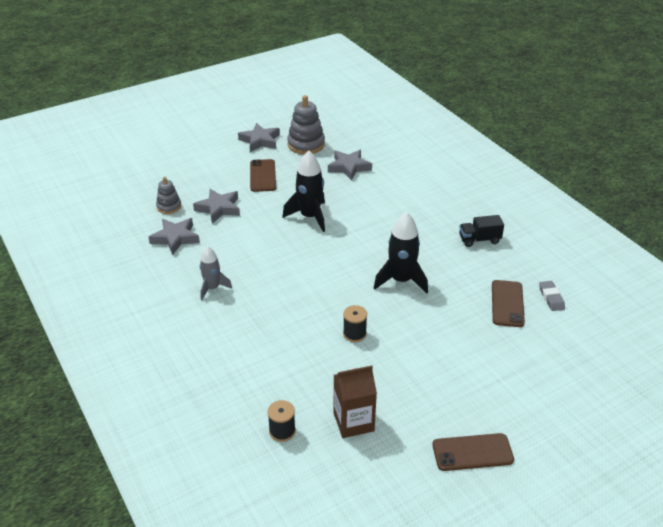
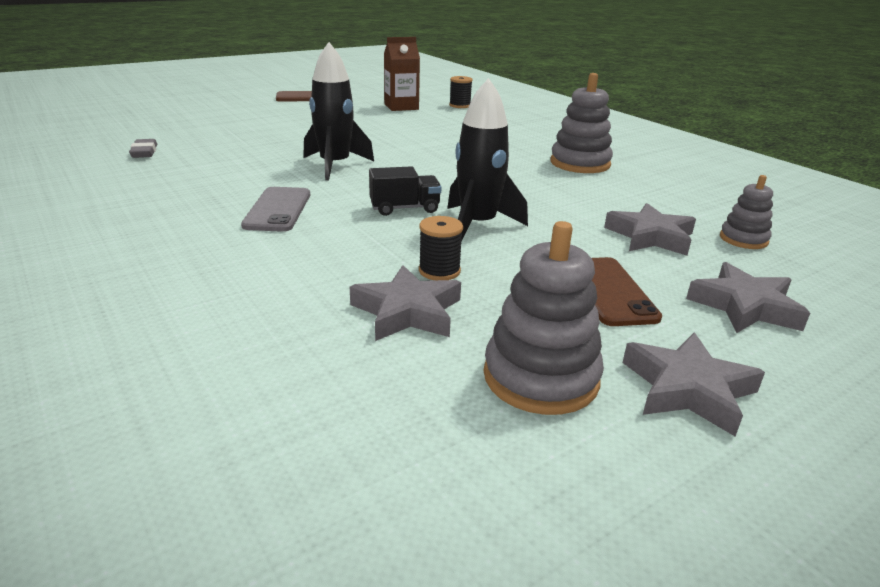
camera: 175 degrees right, 10 degrees down
grey star [149,218,200,255] -> grey star moved to [686,262,810,333]
grey rocket [200,246,232,300] -> grey stacking toy [550,73,613,173]
black spool [343,305,367,342] -> black spool moved to [419,216,463,280]
black truck [459,215,504,247] -> black truck moved to [369,166,442,216]
brown phone [492,280,525,327] -> none
none -> grey phone [241,187,310,232]

